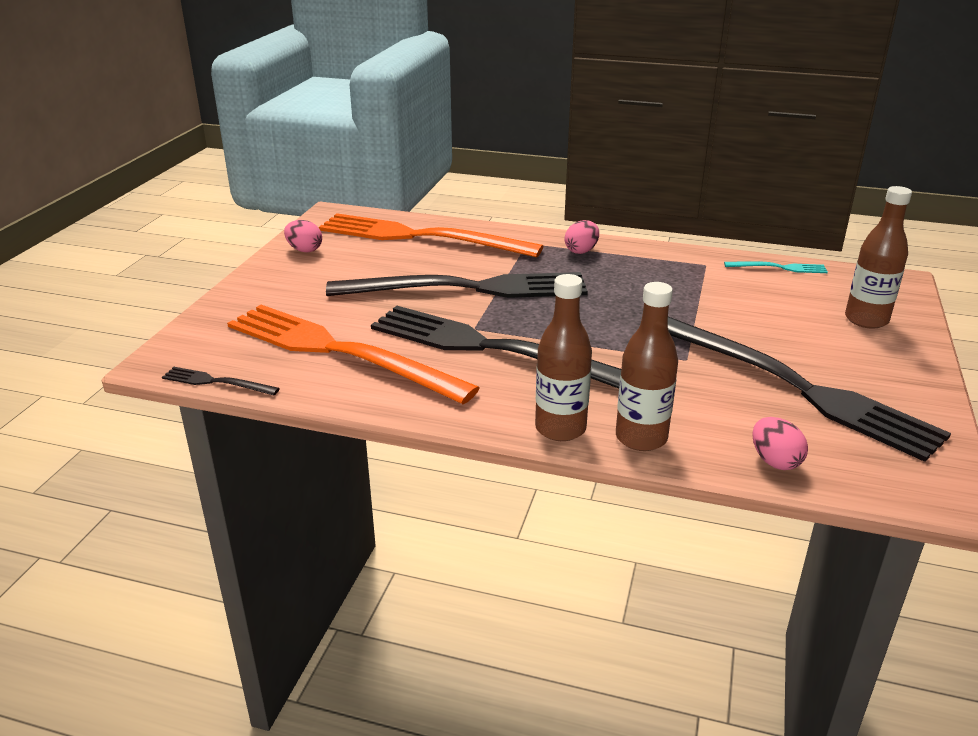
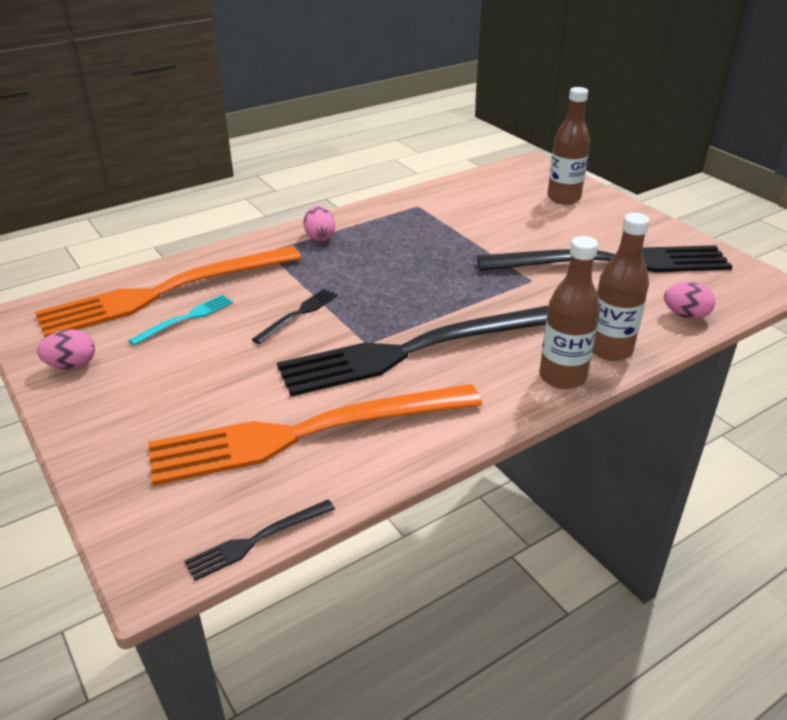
camera: 50 degrees left, 5 degrees up
black fork [326,272,588,298] -> black fork [252,289,338,344], size x0.40
turquoise fork [724,261,828,273] -> turquoise fork moved to [128,295,233,346]

